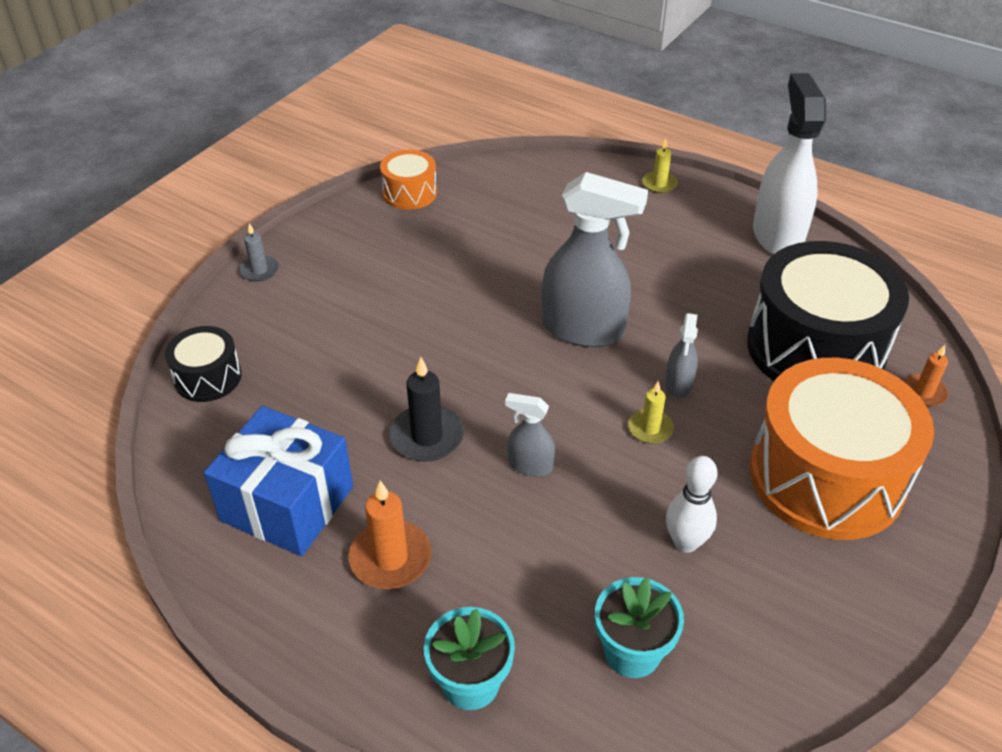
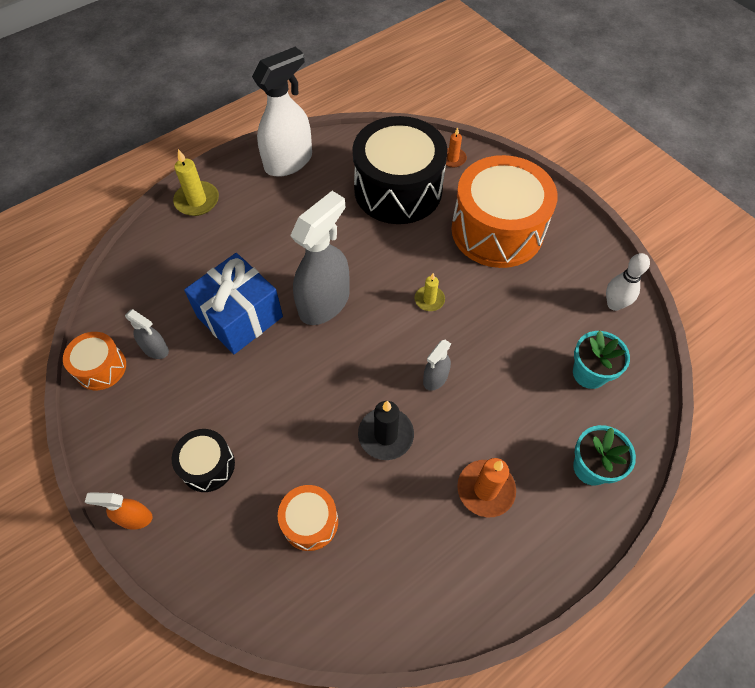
camera: 70 degrees left, 15 degrees up
black drum [165,326,241,402] -> black drum moved to [171,429,235,492]
blue gift [204,406,353,556] -> blue gift moved to [184,253,283,354]
grey candle [239,223,279,282] -> orange spray bottle [85,492,153,530]
yellow candle [642,138,678,193] -> yellow candle [173,149,219,216], size x1.62
grey spray bottle [665,313,698,398] -> grey spray bottle moved to [125,309,169,359]
white bowling pin [666,456,717,553] -> white bowling pin moved to [606,253,650,311]
white spray bottle [753,73,826,255] -> white spray bottle turned 120 degrees clockwise [252,47,312,177]
none -> orange drum [278,485,338,551]

